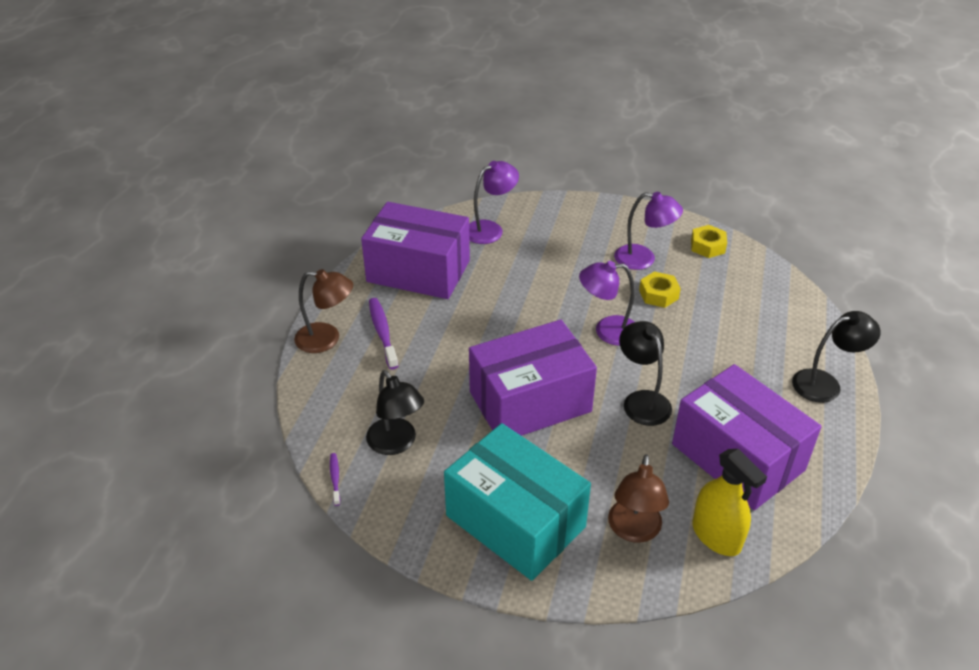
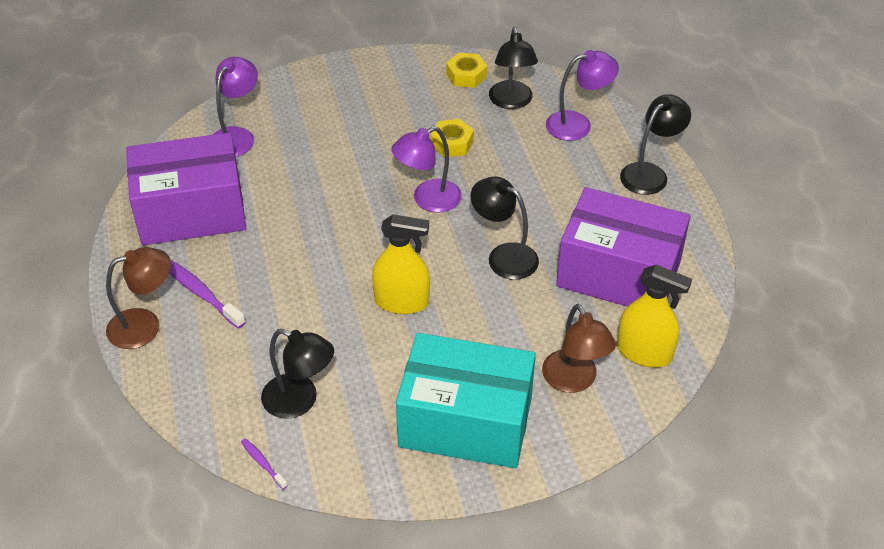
camera: 30 degrees left, 5 degrees up
purple box [469,320,597,436] -> yellow spray bottle [372,214,430,314]
purple lamp [614,192,683,270] -> purple lamp moved to [546,50,619,141]
none -> black lamp [489,27,538,109]

